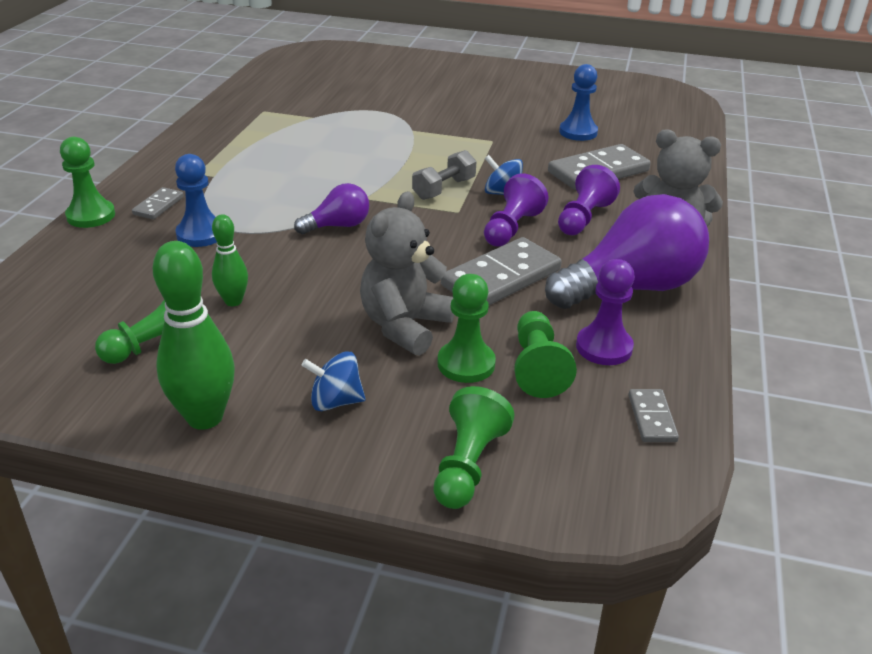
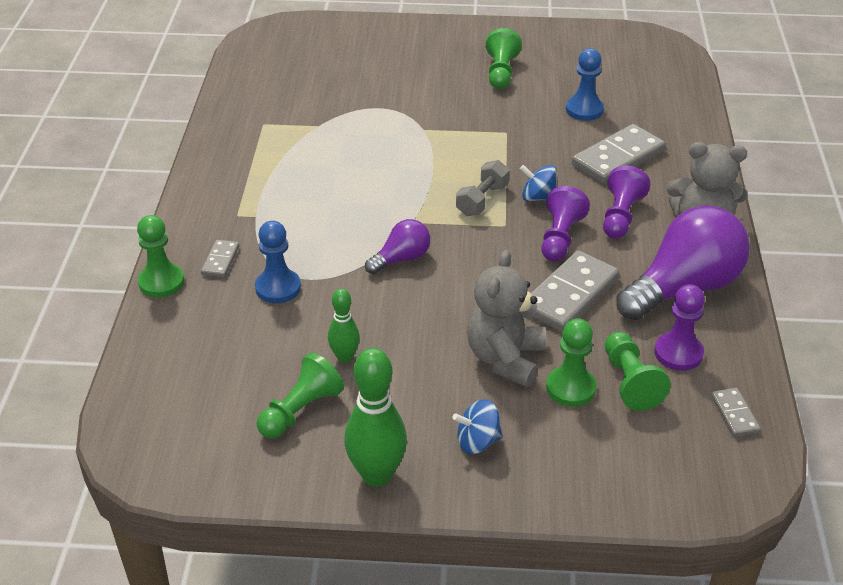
camera: 10 degrees left, 5 degrees up
green pawn [434,386,514,509] -> green pawn moved to [486,28,522,89]

